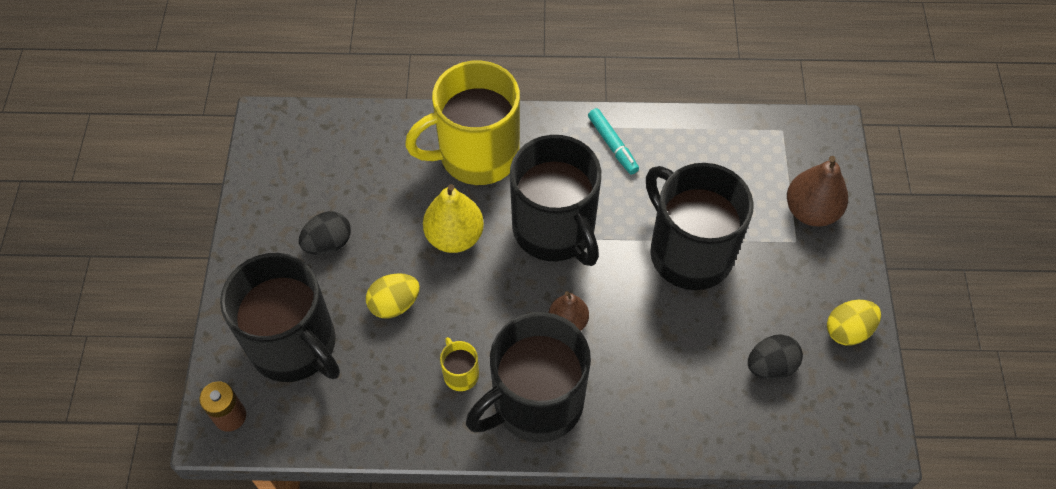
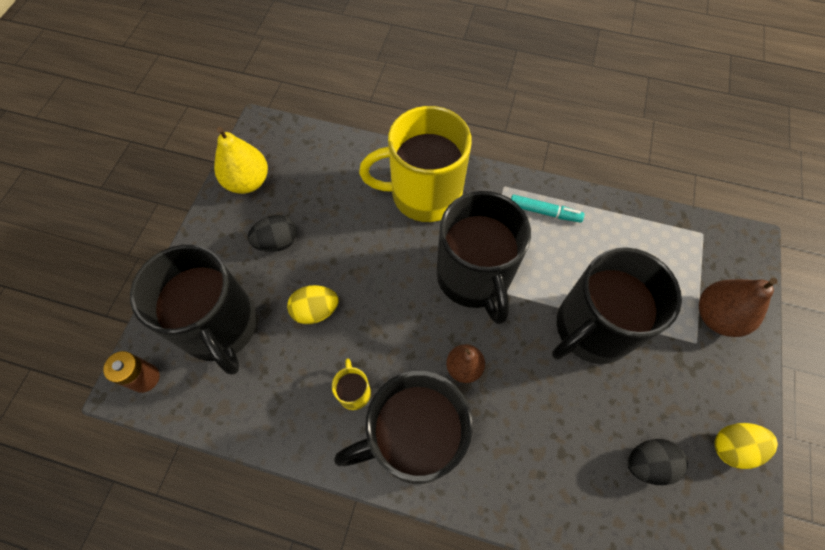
camera: 15 degrees right, 5 degrees up
yellow pear [423,184,484,253] -> yellow pear moved to [214,127,268,194]
turquoise marker [588,108,639,175] -> turquoise marker turned 60 degrees counterclockwise [511,195,584,223]
black mug [646,163,754,290] -> black mug turned 105 degrees counterclockwise [552,247,682,364]

